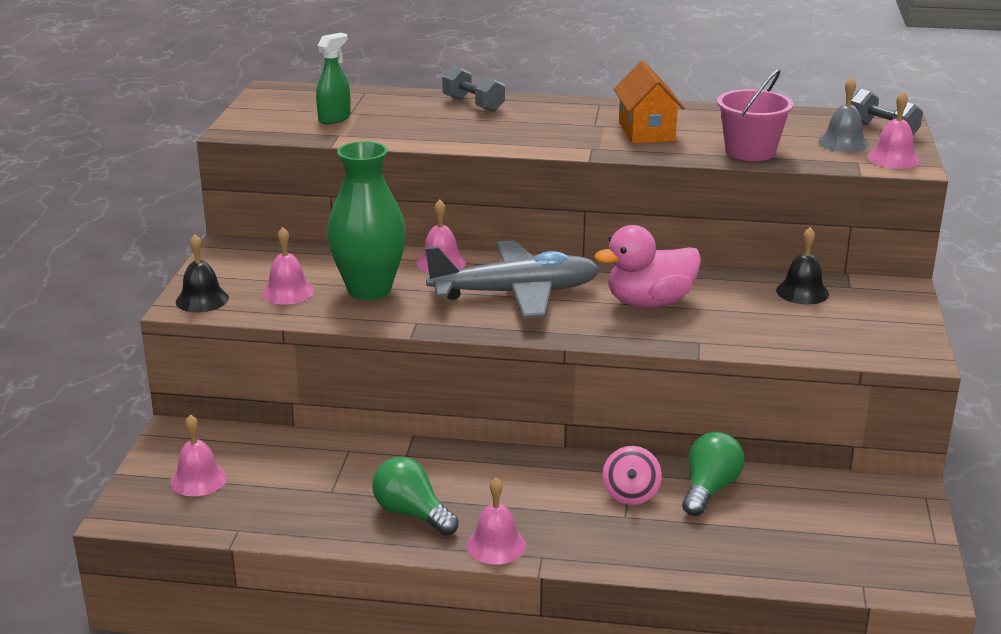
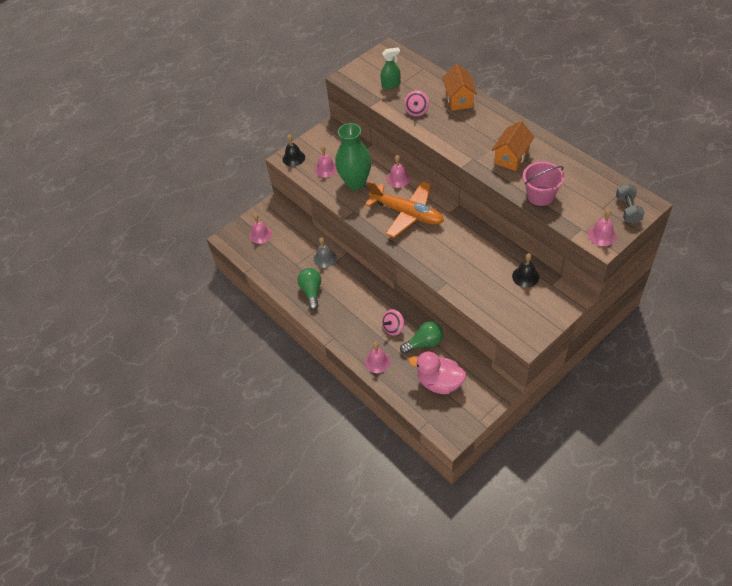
camera: 45 degrees right, 25 degrees up
grey plane [425,240,600,318] -> orange plane [365,181,444,238]
grey dumbbell [442,65,505,112] -> orange house [442,64,477,111]
pink bell [466,477,526,564] -> pink bell moved to [365,342,391,373]
pink duck [594,225,701,308] -> pink duck moved to [409,351,466,394]
grey bell [818,77,869,153] -> grey bell moved to [313,237,337,268]
none -> pink spinning top [404,90,429,116]

